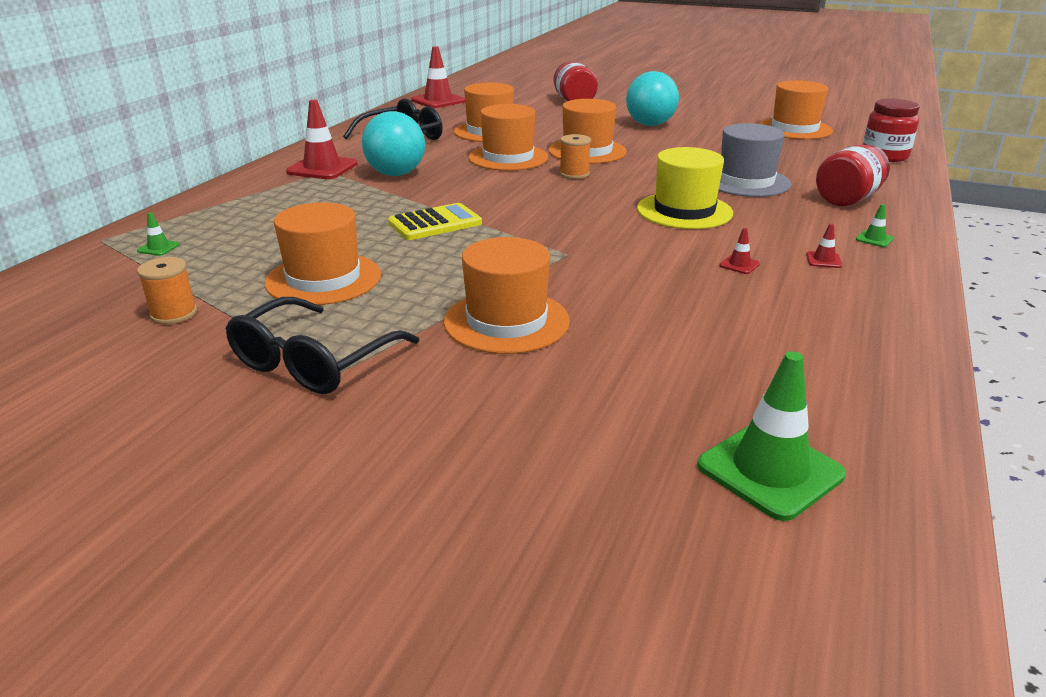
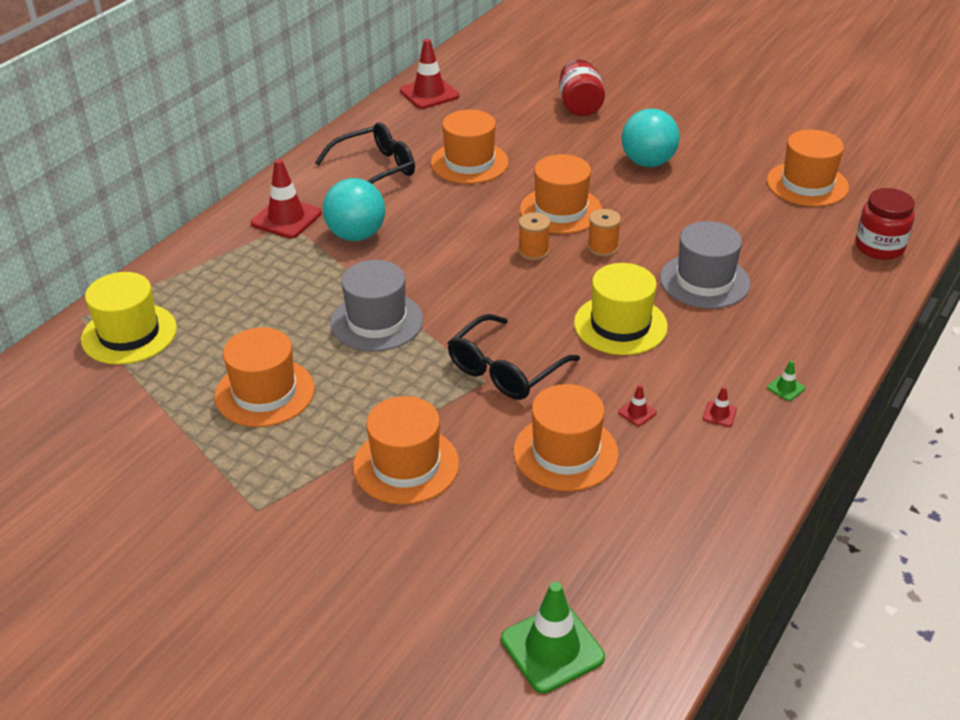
camera: 10 degrees right, 10 degrees up
green traffic cone [137,212,180,256] -> yellow hat [81,272,177,365]
orange spool [137,257,197,324] -> orange spool moved to [588,209,621,257]
black glasses [225,297,419,394] -> black glasses moved to [448,314,580,400]
yellow calculator [388,203,482,240] -> grey hat [330,260,423,351]
orange hat [468,104,548,171] -> orange hat moved to [513,384,619,491]
red jar [816,144,890,206] -> none

